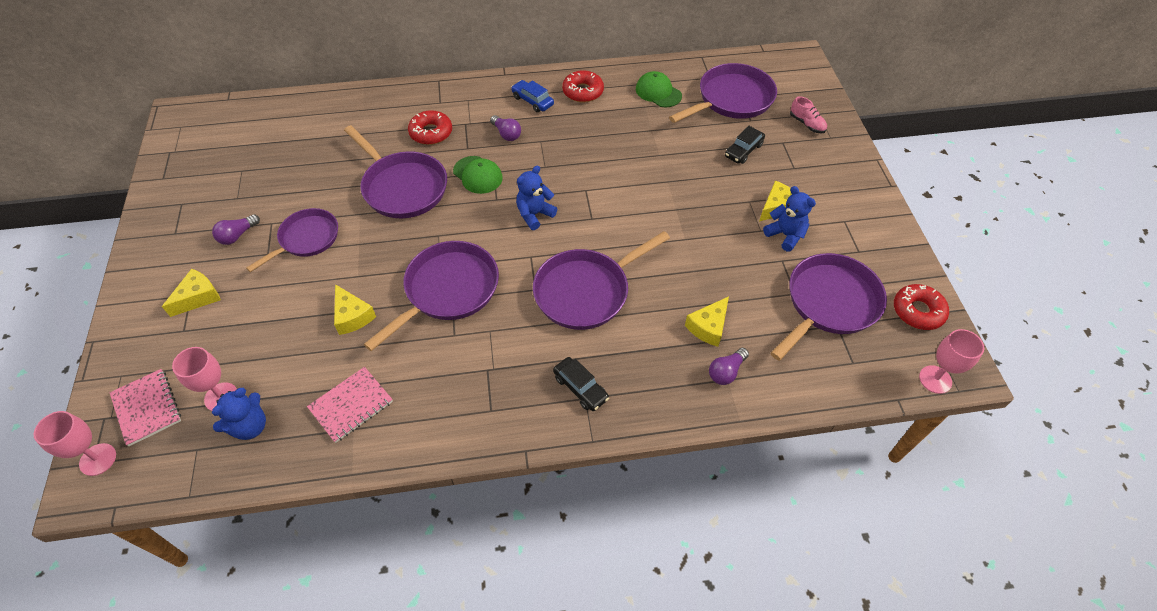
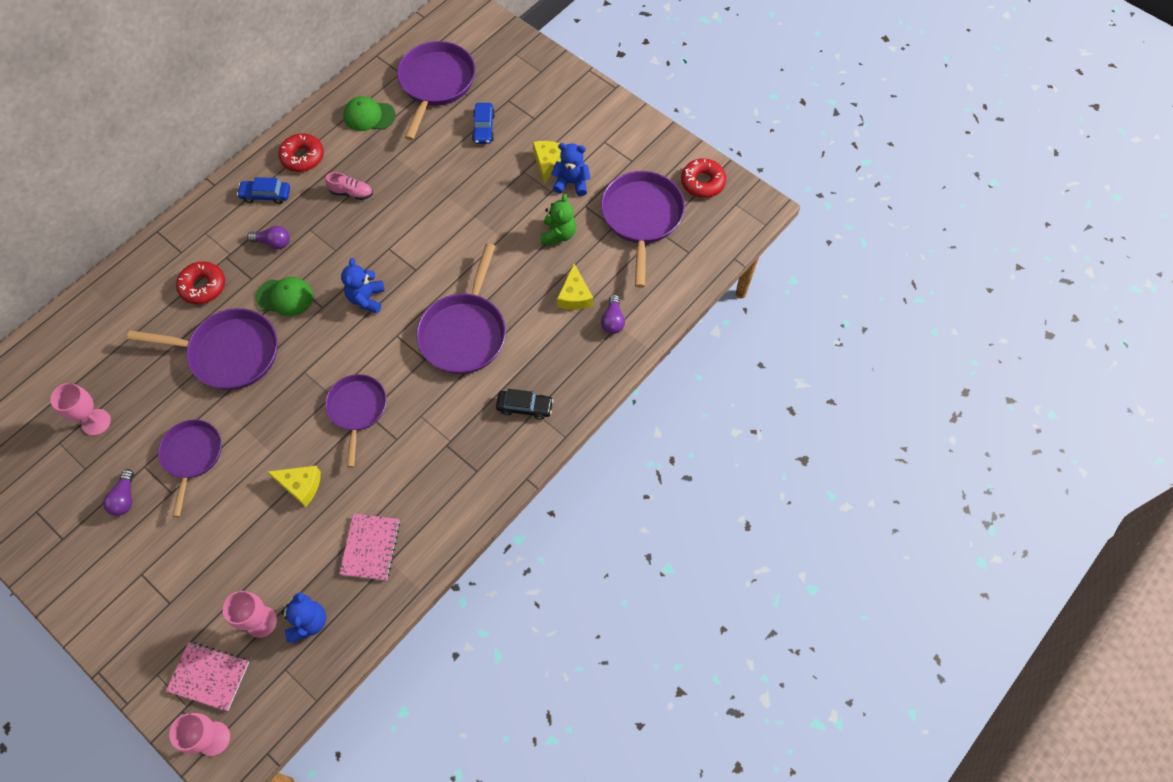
camera: 40 degrees left, 10 degrees up
yellow cheese [162,269,221,317] -> none
purple pan [364,241,499,351] -> purple pan [325,374,387,468], size x0.66
black car [725,126,765,164] -> blue car [472,103,495,144]
pink shoe [790,96,827,133] -> pink shoe moved to [325,172,373,200]
pink goblet [919,329,984,394] -> pink goblet moved to [50,383,111,436]
none -> green teddy bear [540,194,576,245]

